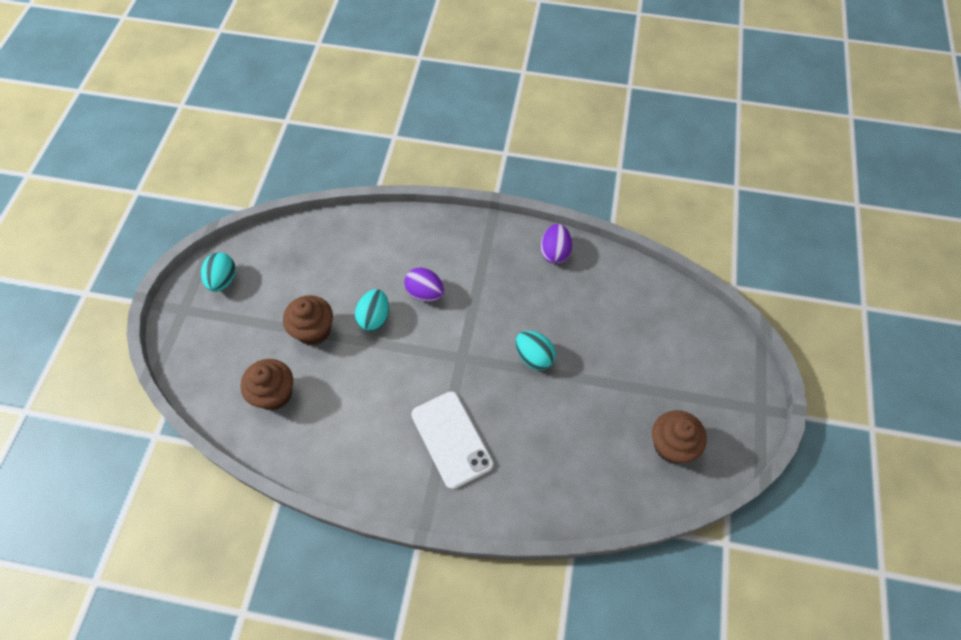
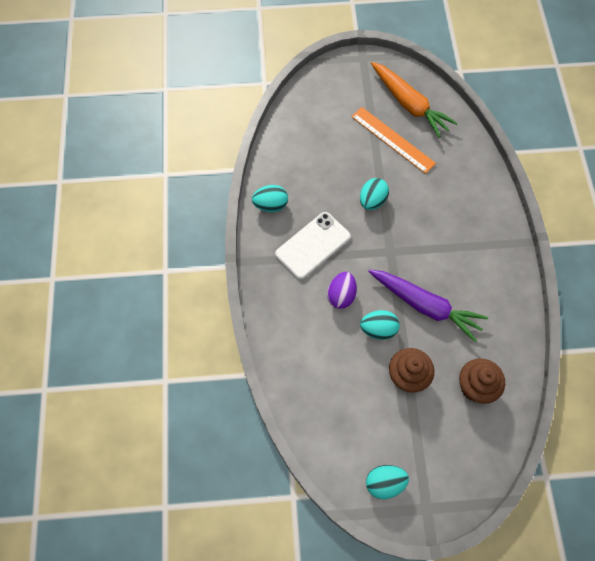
camera: 105 degrees left, 5 degrees up
white phone [411,391,494,489] -> white phone moved to [275,212,351,280]
purple egg [541,224,572,264] -> turquoise egg [252,185,288,212]
brown cupcake [652,410,707,463] -> orange carrot [371,62,458,138]
none -> orange ruler [351,107,436,174]
none -> purple carrot [368,270,488,342]

